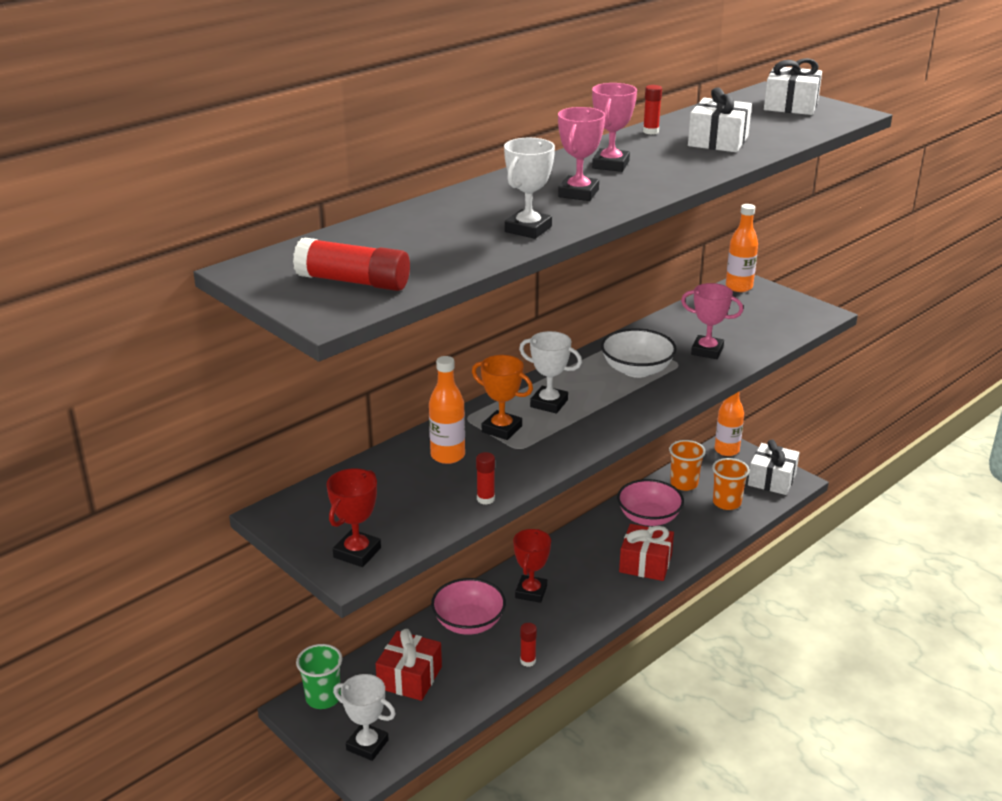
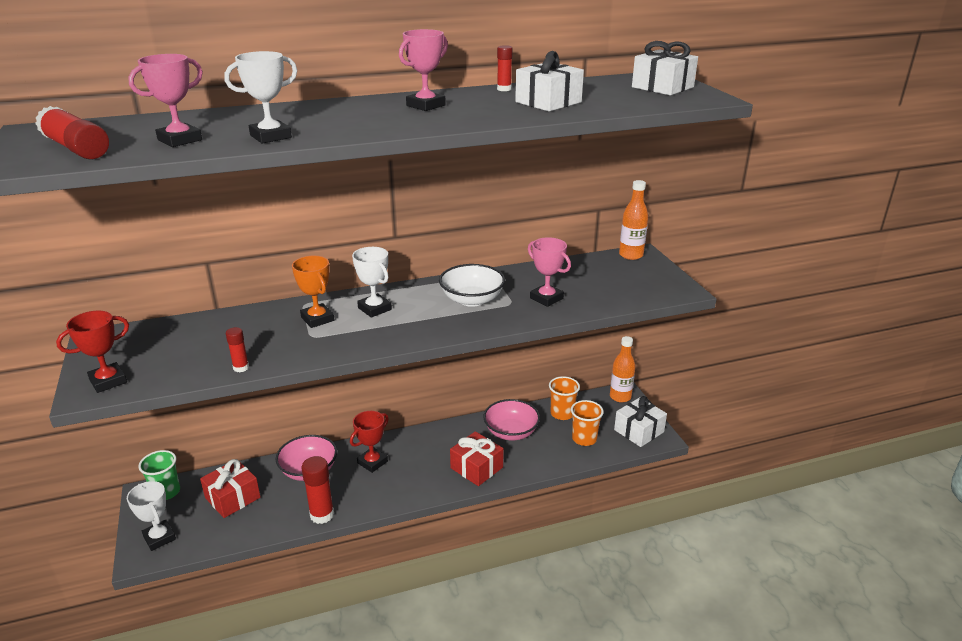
camera: 25 degrees right, 0 degrees up
orange bottle [429,356,465,464] -> none
red glue stick [520,623,537,667] -> red glue stick [302,456,334,524], size x1.83
pink trophy [558,107,605,201] -> pink trophy moved to [128,54,203,147]

